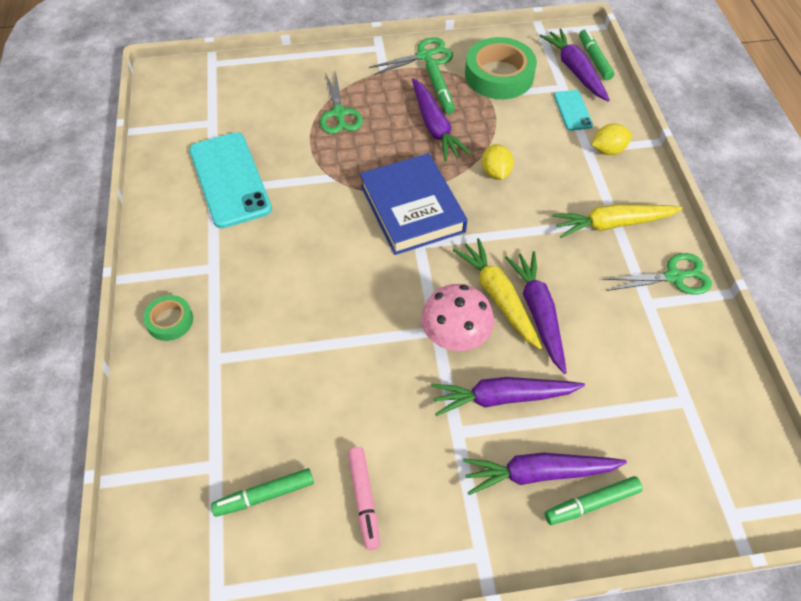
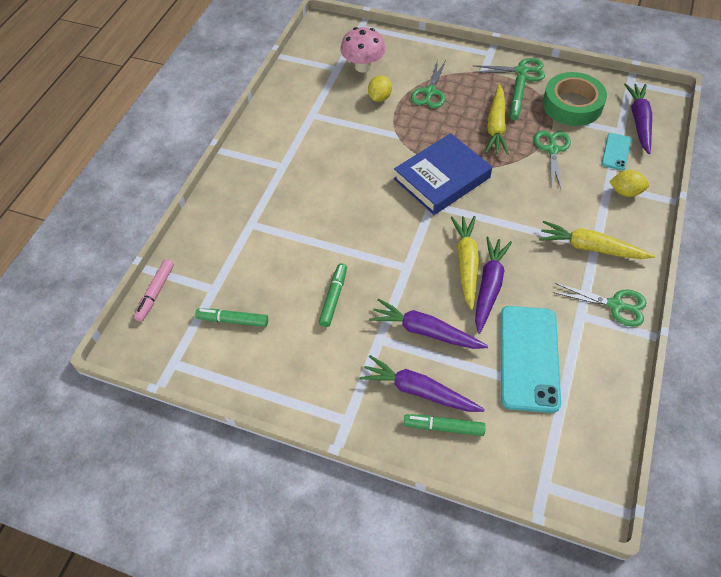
camera: 30 degrees right, 0 degrees up
green tape [143,295,193,341] -> none
turquoise phone [189,132,272,228] -> turquoise phone moved to [500,306,561,413]
pink marker [348,447,380,550] -> pink marker moved to [134,259,174,322]
blue book [360,153,468,255] -> blue book turned 45 degrees clockwise [394,133,492,215]
purple carrot [412,78,471,161] -> yellow carrot [485,84,509,155]
pink mushroom [421,284,494,351] -> pink mushroom moved to [340,27,386,73]
yellow lemon [482,144,514,180] -> yellow lemon moved to [368,75,392,102]
green marker [579,29,614,80] -> green marker moved to [319,263,347,327]
none -> green scissors [534,130,571,188]

